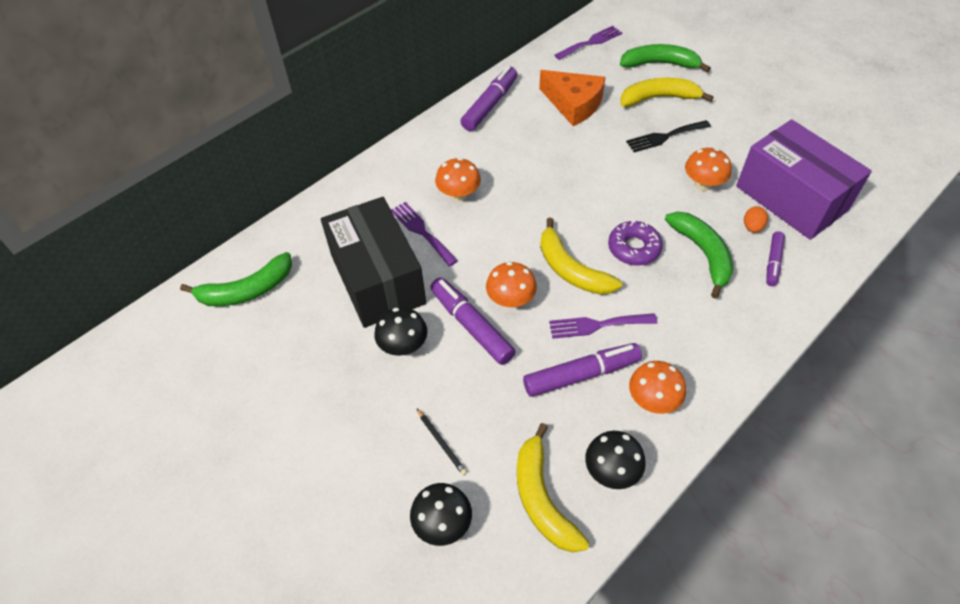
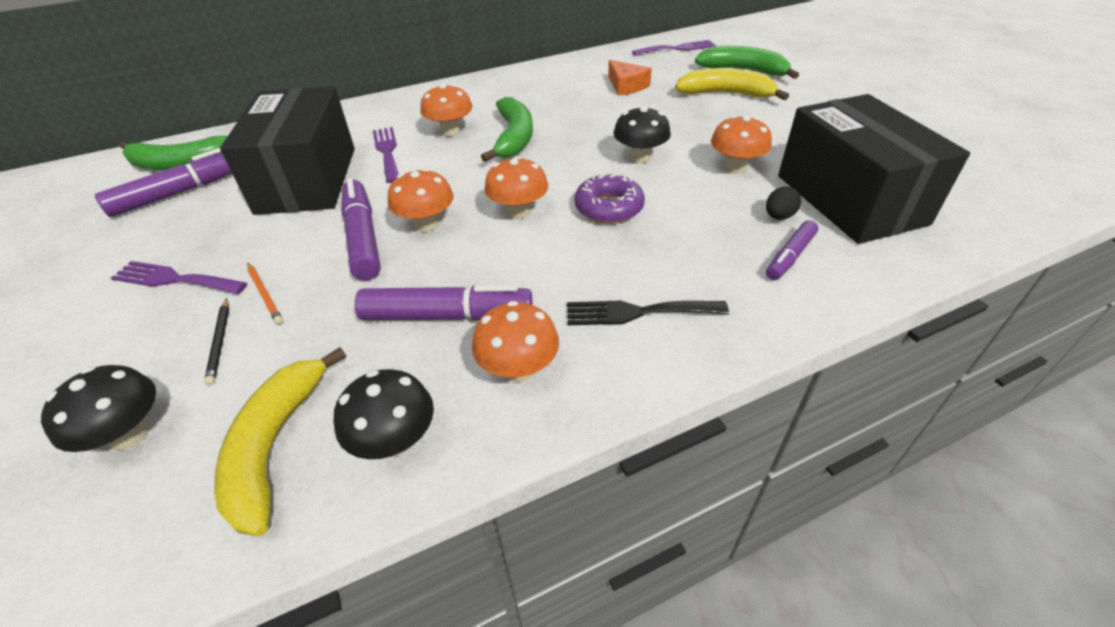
camera: 20 degrees right, 10 degrees down
black mushroom [374,307,427,356] -> black mushroom moved to [613,106,671,163]
purple marker [460,66,518,131] -> purple marker moved to [95,148,232,217]
orange cheese [539,70,606,126] -> orange cheese [608,60,652,96], size x0.65
yellow banana [540,218,622,295] -> orange mushroom [484,156,548,219]
purple fork [549,313,657,339] -> purple fork moved to [111,261,247,294]
black fork [626,120,711,152] -> black fork moved to [567,301,729,325]
green banana [665,212,733,299] -> green banana moved to [481,97,533,162]
purple box [736,119,872,240] -> black box [778,94,970,244]
orange egg [744,206,768,233] -> black egg [766,186,801,220]
none -> orange pencil [247,263,283,324]

